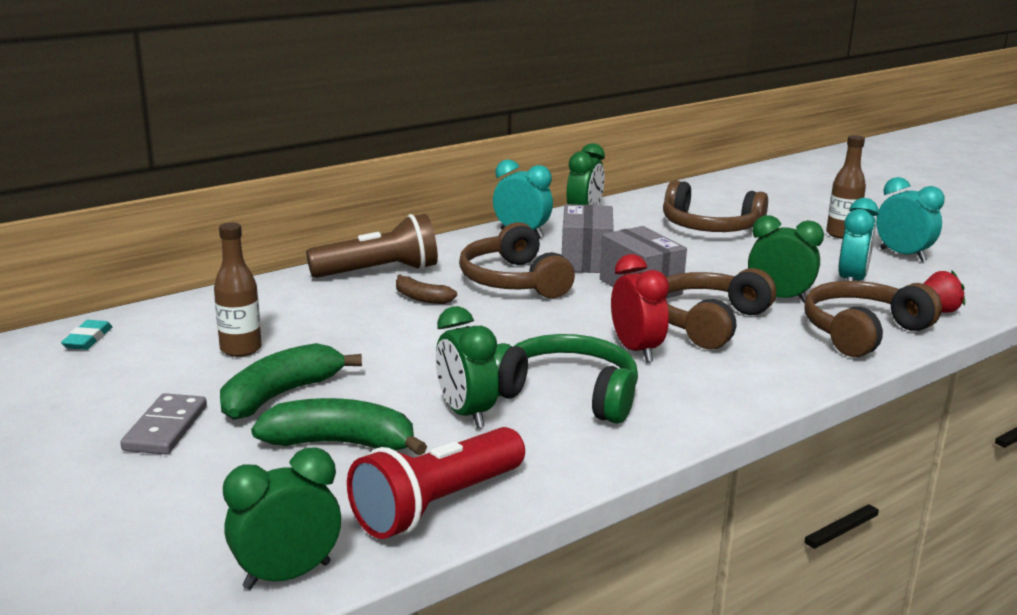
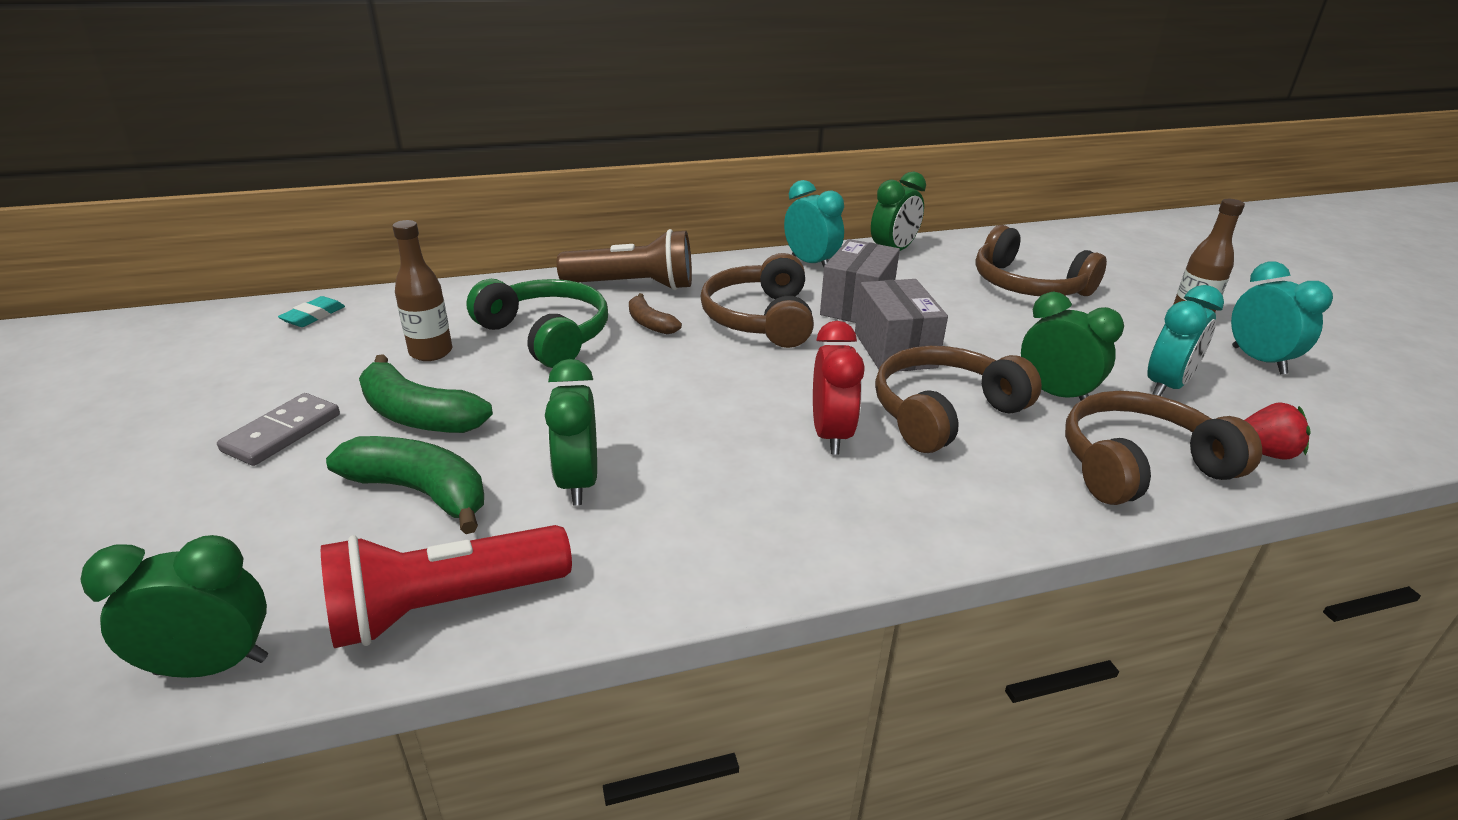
camera: 20 degrees right, 10 degrees up
green banana [220,343,362,420] -> green banana turned 120 degrees counterclockwise [359,354,493,433]
green headphones [494,334,638,424] -> green headphones moved to [466,279,608,368]

